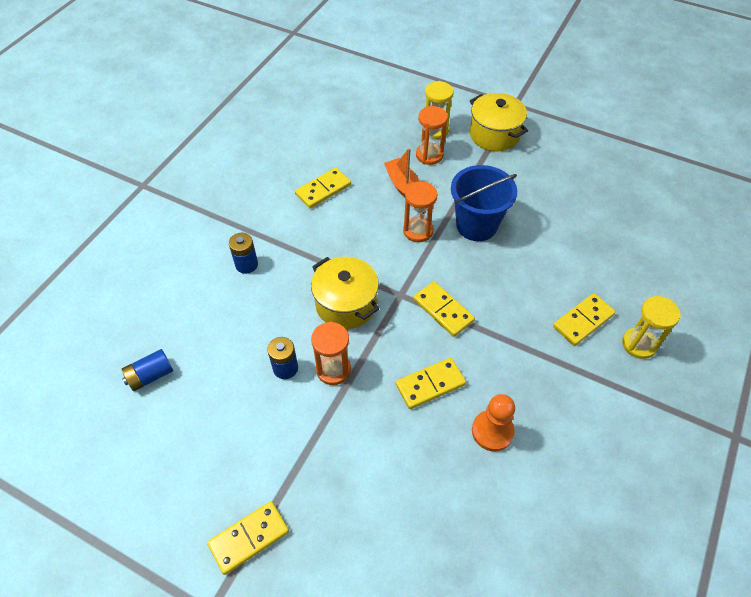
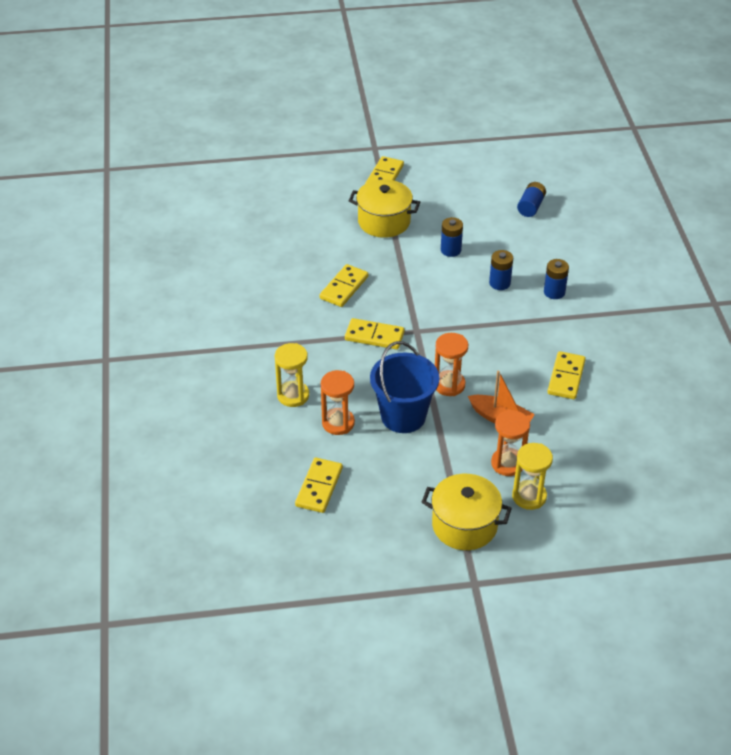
camera: 145 degrees right, 10 degrees down
yellow pot [311,257,379,329] -> yellow pot moved to [349,179,420,238]
orange hourglass [311,322,351,385] -> orange hourglass moved to [321,370,355,435]
orange pawn [472,394,515,452] -> none
yellow domino [553,293,616,346] -> yellow domino moved to [295,457,343,513]
yellow hourglass [622,295,681,359] -> yellow hourglass moved to [275,343,309,407]
none -> blue battery [489,250,513,290]

